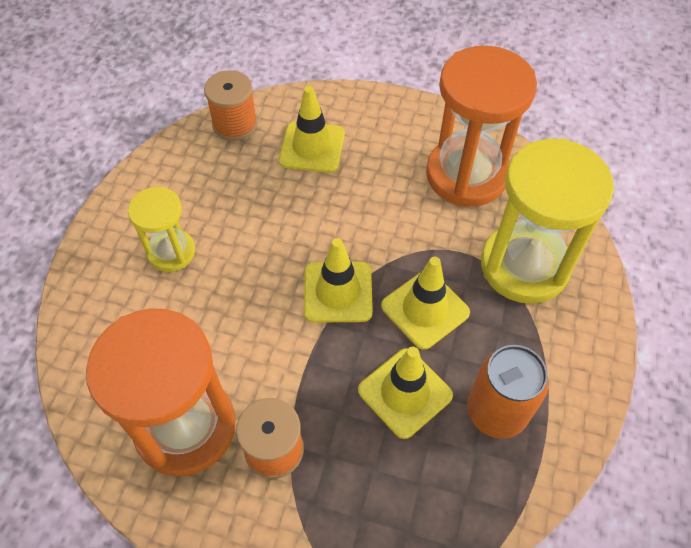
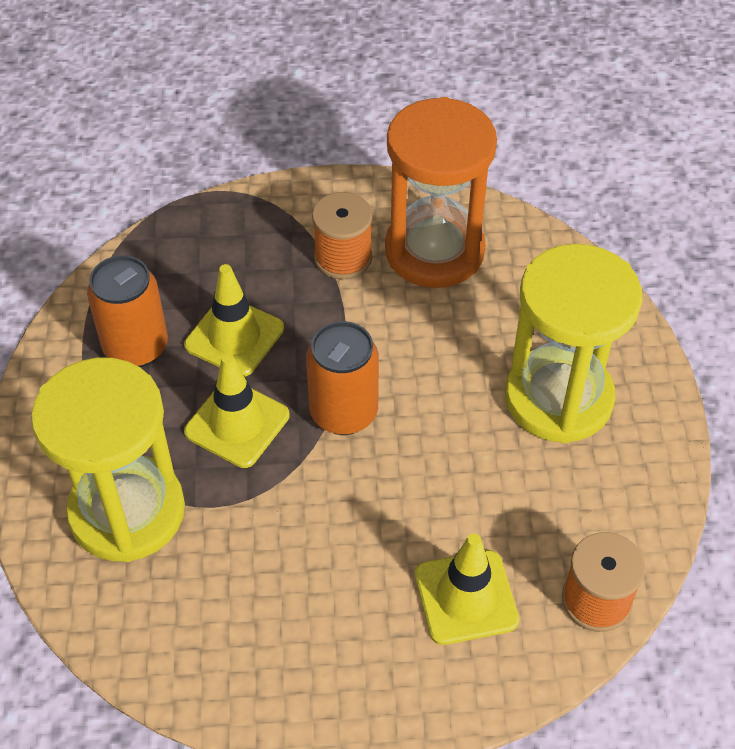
camera: 160 degrees right, 5 degrees down
yellow hourglass [128,187,195,272] -> yellow hourglass [505,244,642,443], size x1.82
yellow traffic cone [304,238,373,323] -> orange can [306,321,379,435]
orange hourglass [426,46,537,207] -> none

